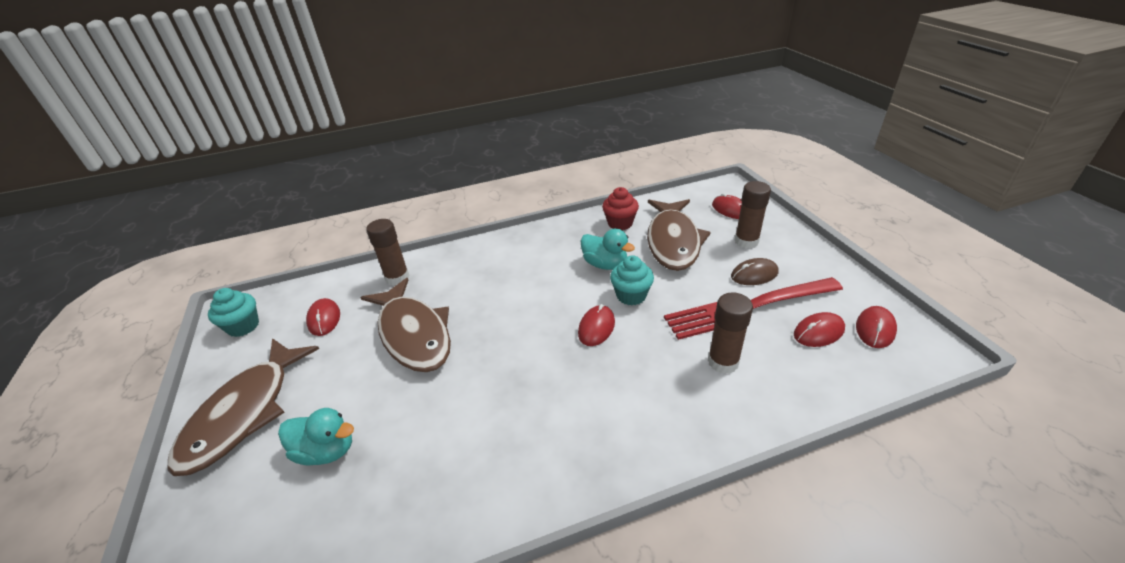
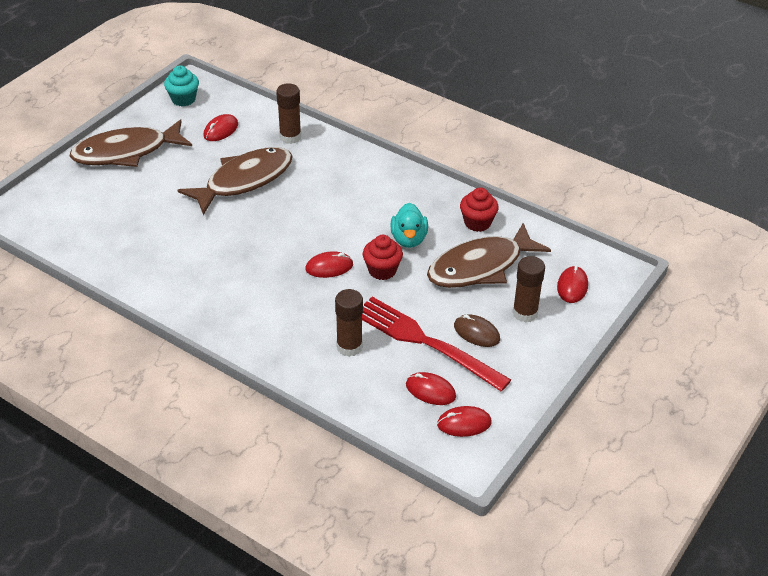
camera: 50 degrees right, 5 degrees up
turquoise duck [278,408,354,466] -> none
brown fish [360,278,451,372] -> brown fish turned 150 degrees counterclockwise [178,147,293,215]
turquoise cupcake [610,255,654,305] -> red cupcake [363,235,403,280]

